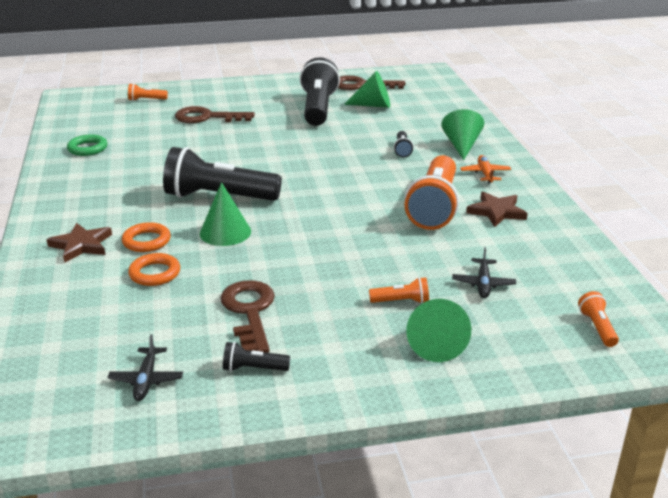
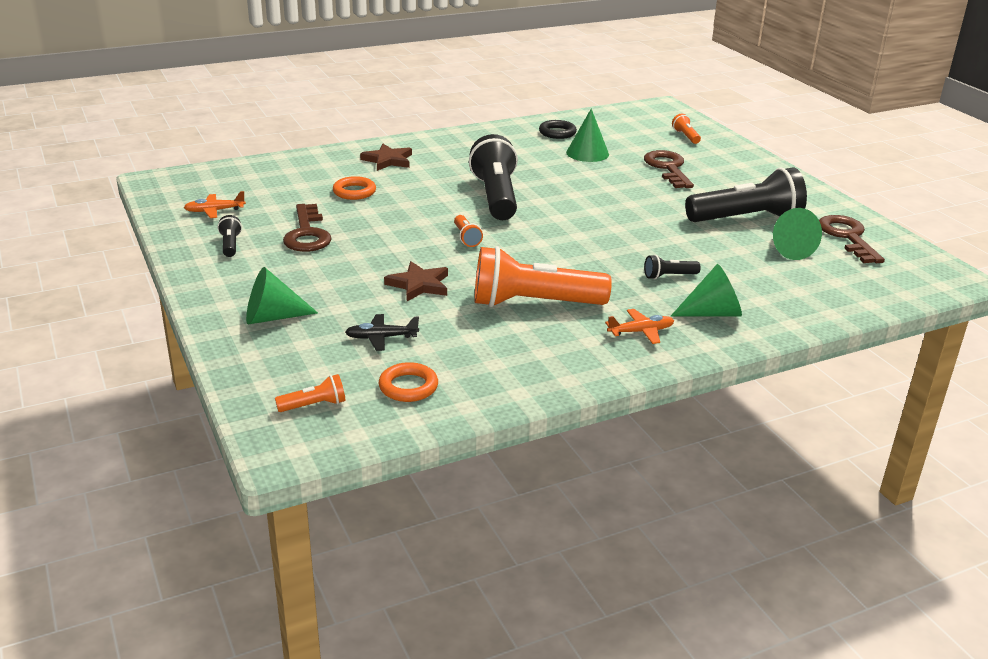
camera: 75 degrees right, 0 degrees up
green ring [67,134,107,156] -> black ring [539,120,577,139]
black plane [107,334,183,401] -> orange plane [184,191,246,218]
orange ring [122,222,171,252] -> orange ring moved to [378,362,438,402]
green cone [200,182,251,246] -> green cone moved to [566,108,609,162]
brown key [220,280,275,353] -> brown key turned 105 degrees clockwise [283,204,332,252]
orange flashlight [369,277,429,304] -> orange flashlight moved to [454,215,483,247]
brown star [466,192,528,227] -> brown star moved to [384,261,448,301]

